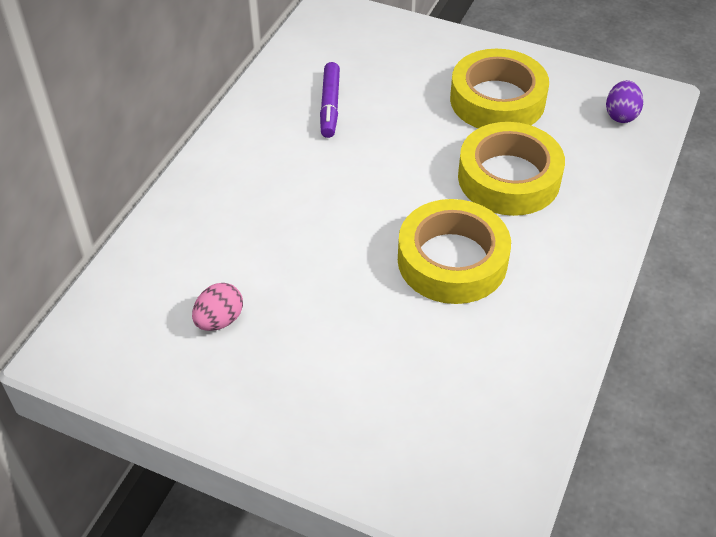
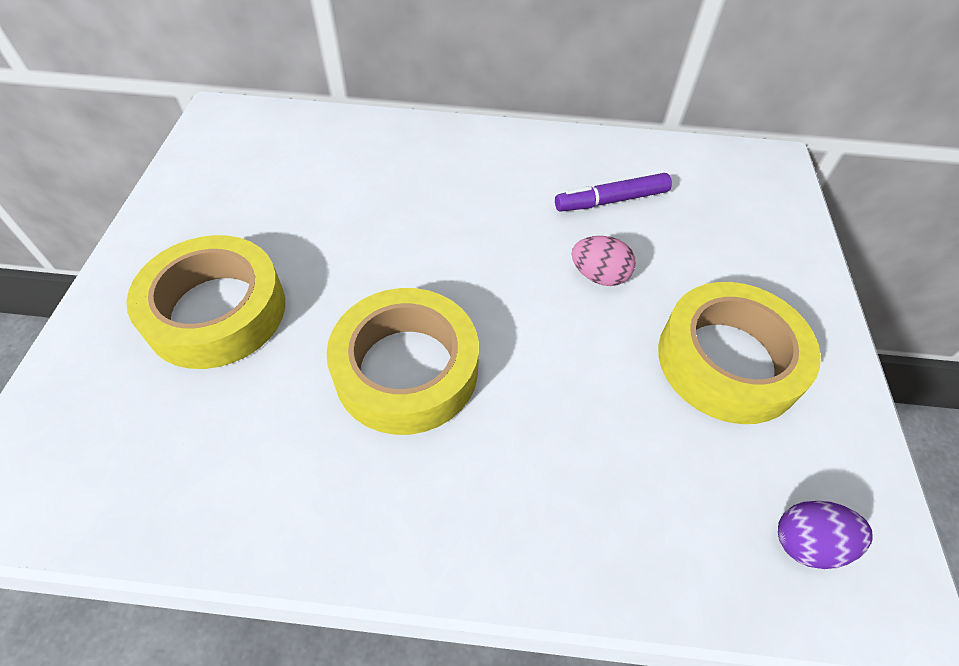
camera: 70 degrees right, 5 degrees up
pink egg [192,283,243,331] -> pink egg moved to [572,236,636,286]
yellow tape [458,122,565,216] -> yellow tape moved to [126,235,285,369]

